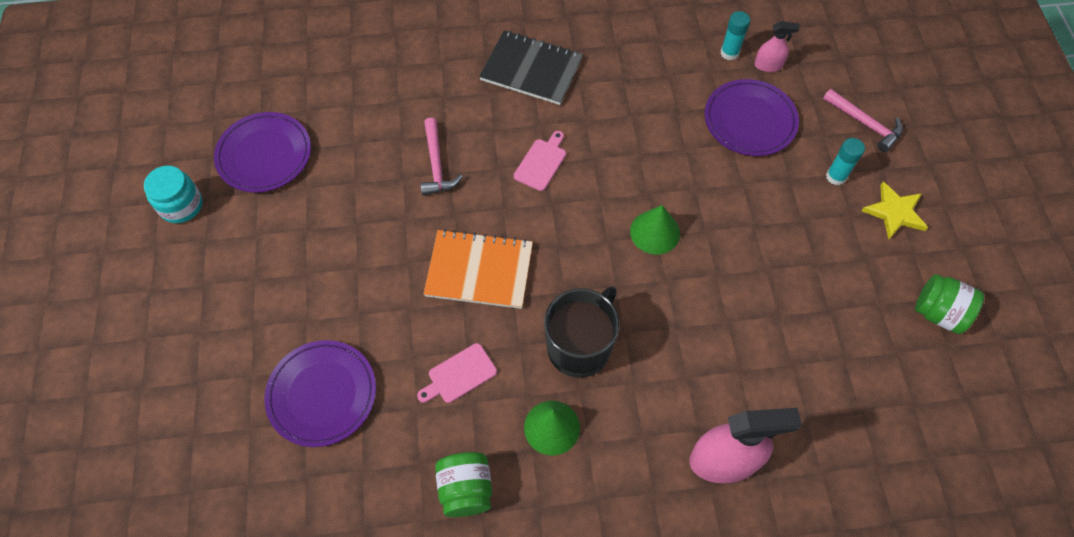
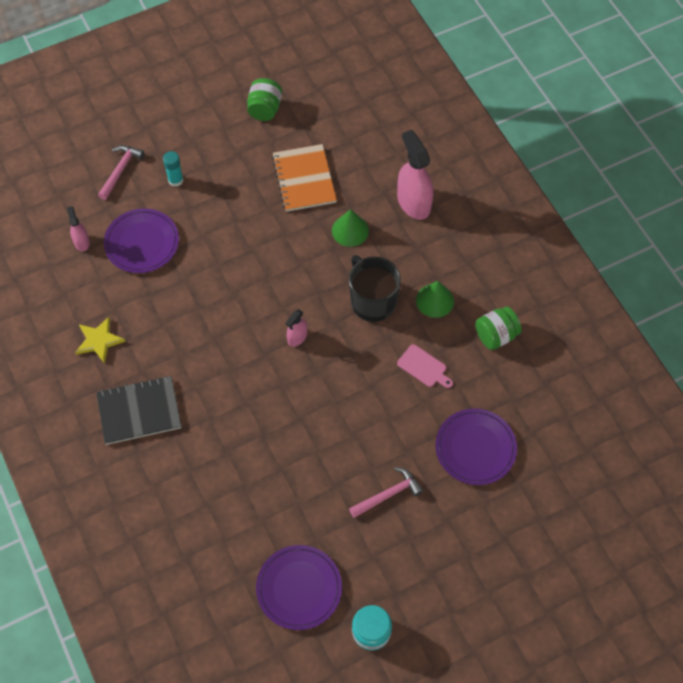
camera: 110 degrees left, 0 degrees up
pink hammer [420,118,463,196] -> pink hammer moved to [349,467,423,518]
orange notebook [424,229,533,309] -> orange notebook moved to [272,144,337,212]
black notebook [479,31,583,105] -> black notebook turned 75 degrees clockwise [96,376,181,445]
pink cutting board [514,131,566,191] -> none
black mug [544,286,620,378] -> black mug turned 45 degrees clockwise [349,255,401,322]
green cone [630,205,680,255] -> green cone moved to [332,209,369,247]
turquoise glue stick [721,11,750,61] -> none
yellow star [862,182,928,239] -> yellow star moved to [75,317,126,363]
none -> pink spray bottle [286,309,307,347]

